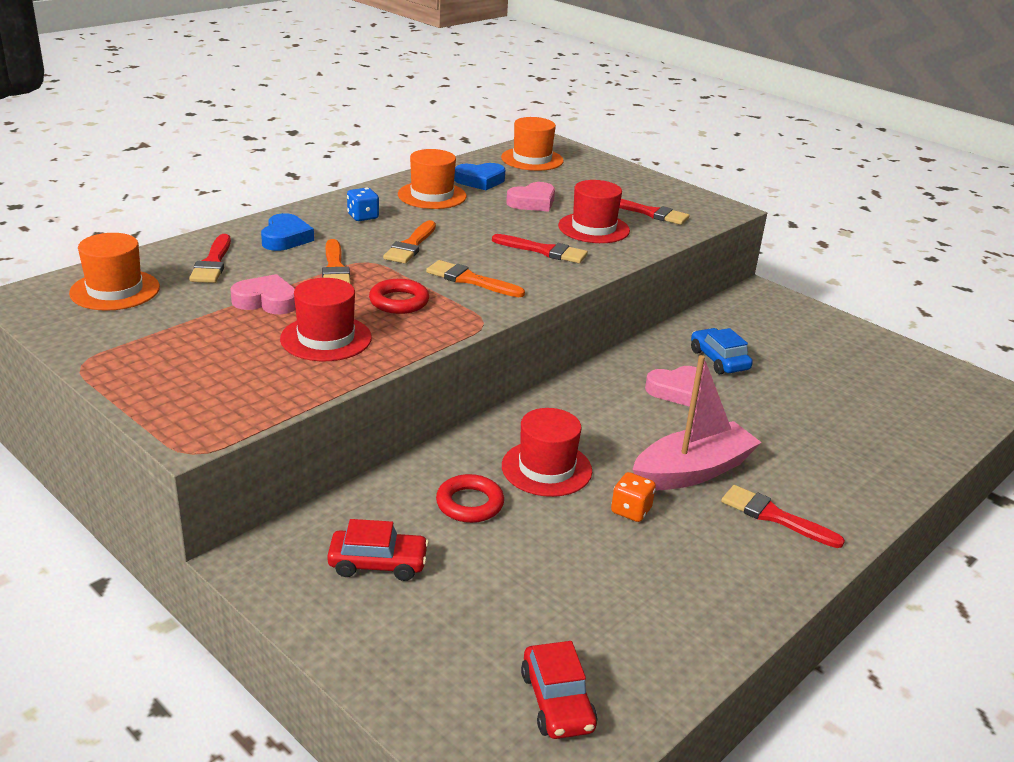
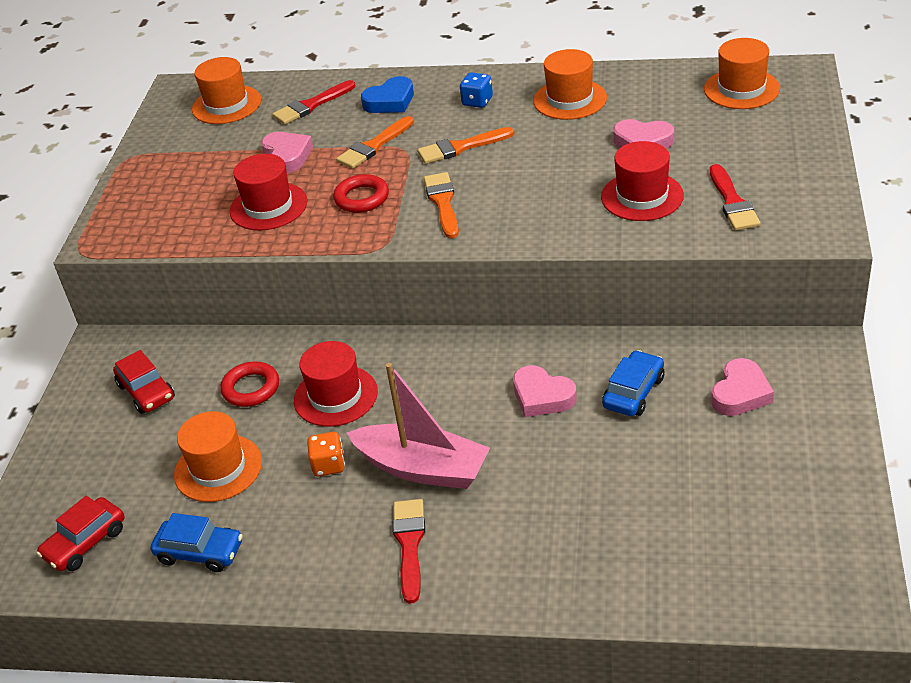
camera: 60 degrees right, 10 degrees up
blue heart [454,163,505,190] -> none
red brush [492,234,588,263] -> none
none -> blue car [151,513,243,572]
none -> orange hat [174,411,262,502]
none -> pink heart [711,358,774,416]

